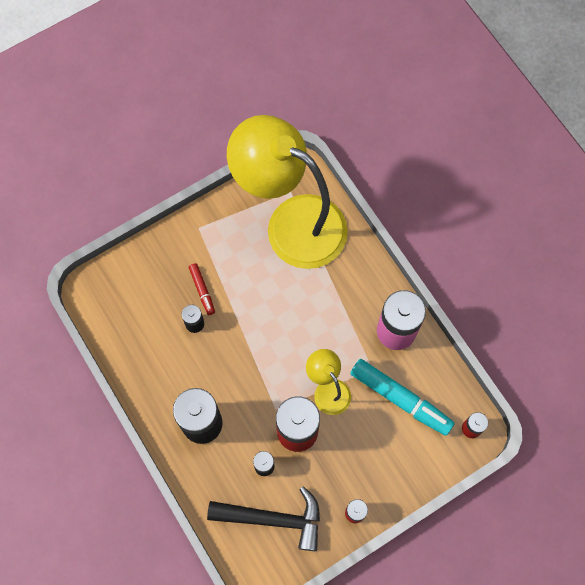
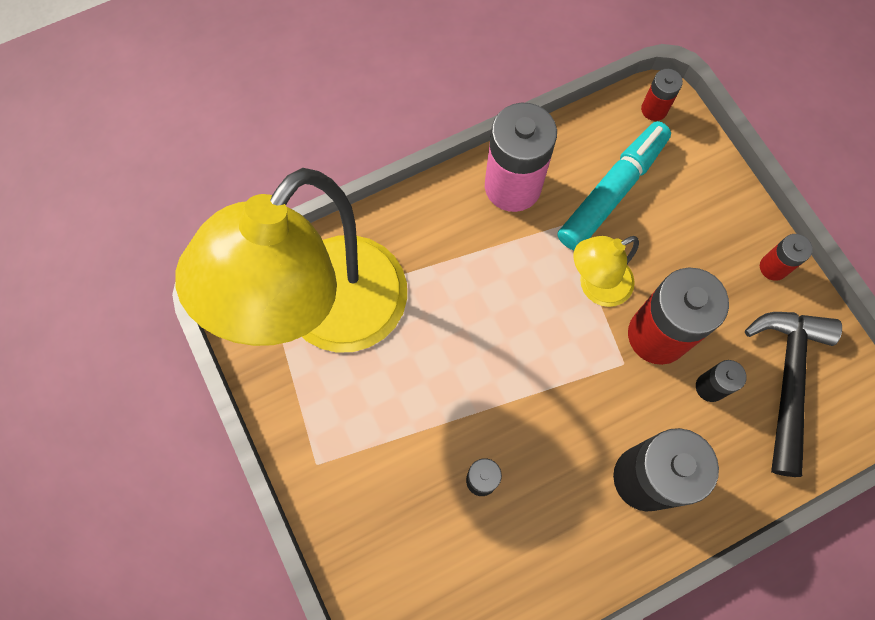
camera: 85 degrees left, 0 degrees up
red marker [189,263,215,315] -> none

